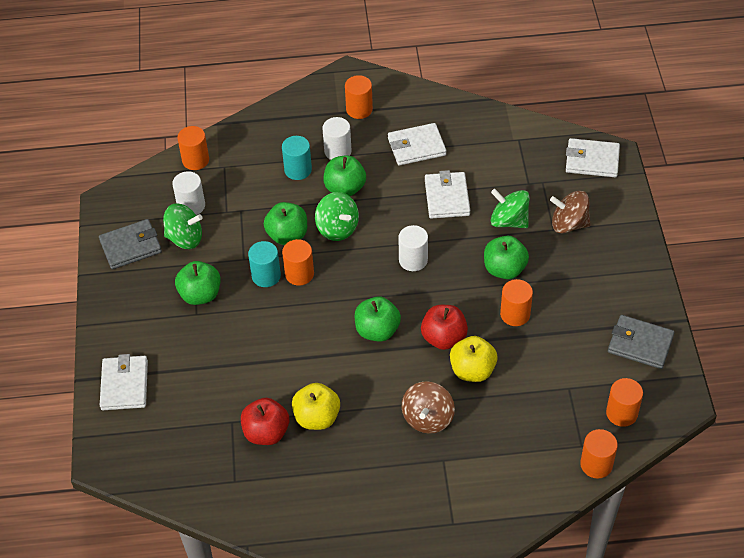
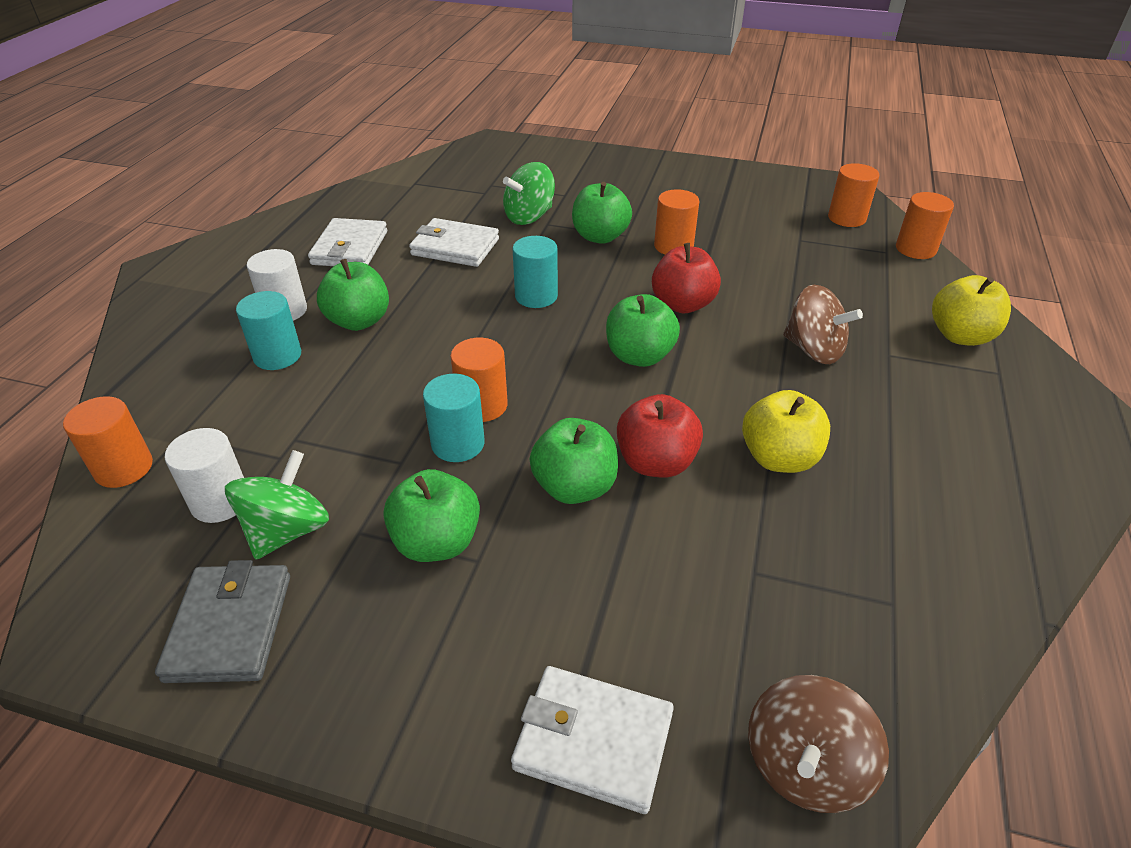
camera: 70 degrees left, 10 degrees down
red apple [241,398,289,445] -> red apple moved to [617,394,703,478]
green apple [264,202,307,245] -> green apple moved to [530,418,618,504]
green spinning top [315,192,359,241] -> none
orange cylinder [345,75,373,119] -> none
white cylinder [398,225,428,271] -> turquoise cylinder [512,236,558,308]
yellow apple [450,336,498,382] -> yellow apple moved to [932,275,1011,346]
brown spinning top [550,191,591,234] -> brown spinning top moved to [748,675,889,813]
white wallet [566,138,620,177] -> none
grey wallet [608,315,675,369] -> none

